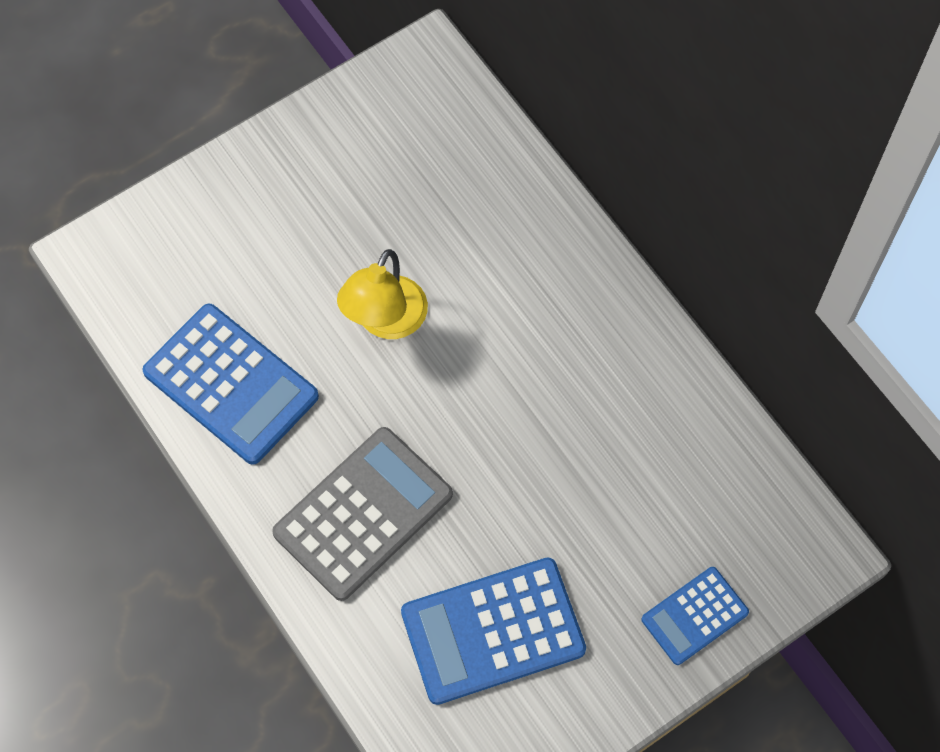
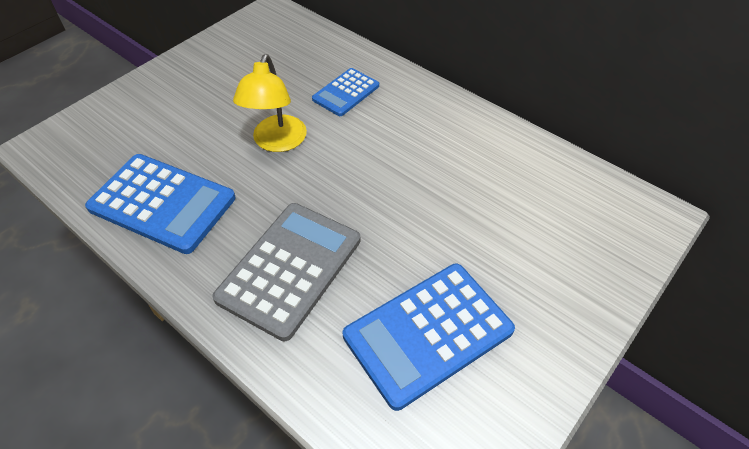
camera: 15 degrees left, 15 degrees down
blue calculator [642,567,749,665] -> blue calculator moved to [312,68,379,116]

